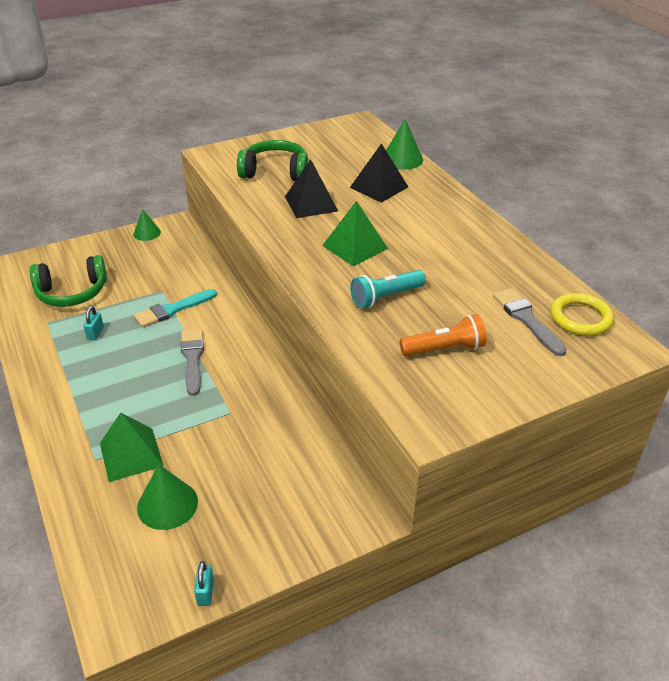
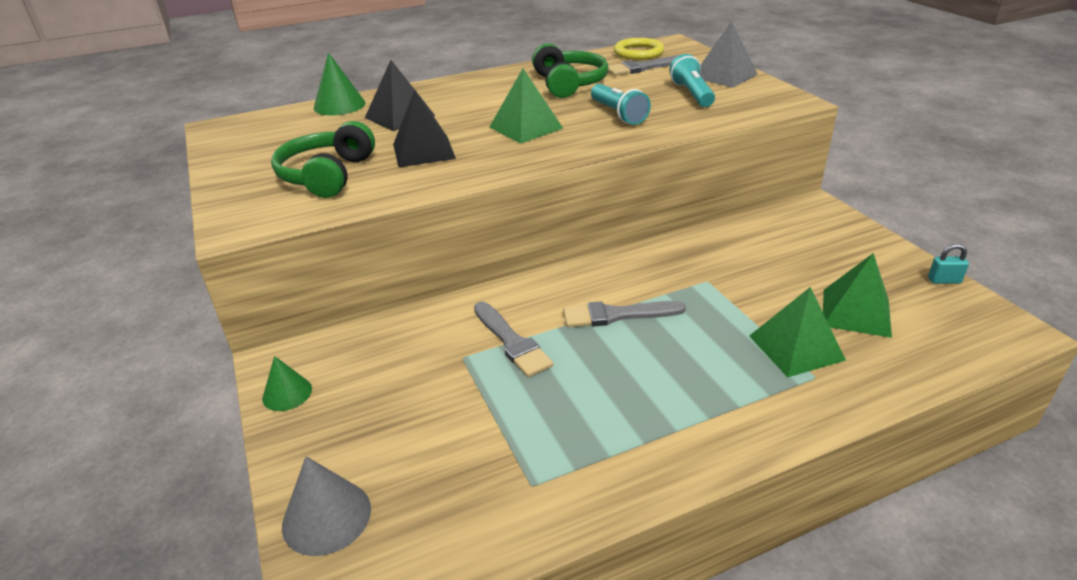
camera: 85 degrees left, 5 degrees down
green headphones [30,255,107,307] -> green headphones moved to [532,43,608,98]
turquoise padlock [83,306,104,340] -> none
turquoise brush [134,289,217,328] -> grey brush [474,302,553,377]
green cone [137,464,198,530] -> green pyramid [823,253,892,338]
orange flashlight [400,314,486,356] -> turquoise flashlight [669,54,715,107]
none -> grey cone [282,456,371,556]
none -> grey pyramid [700,21,758,88]

